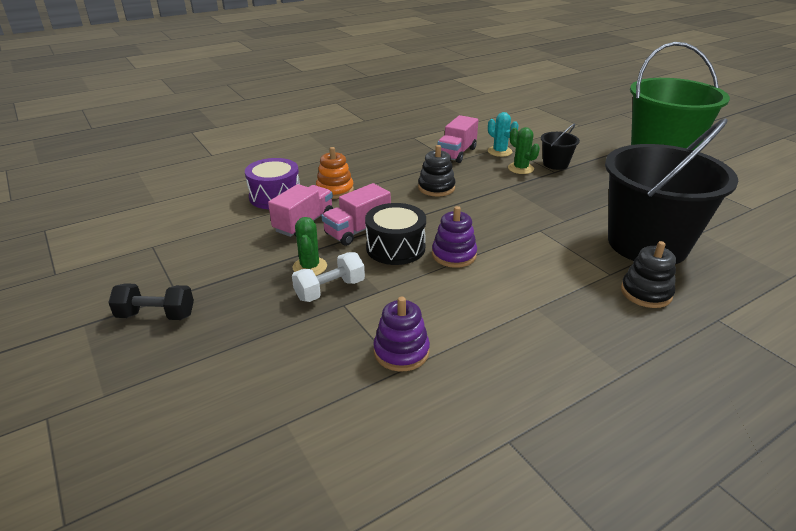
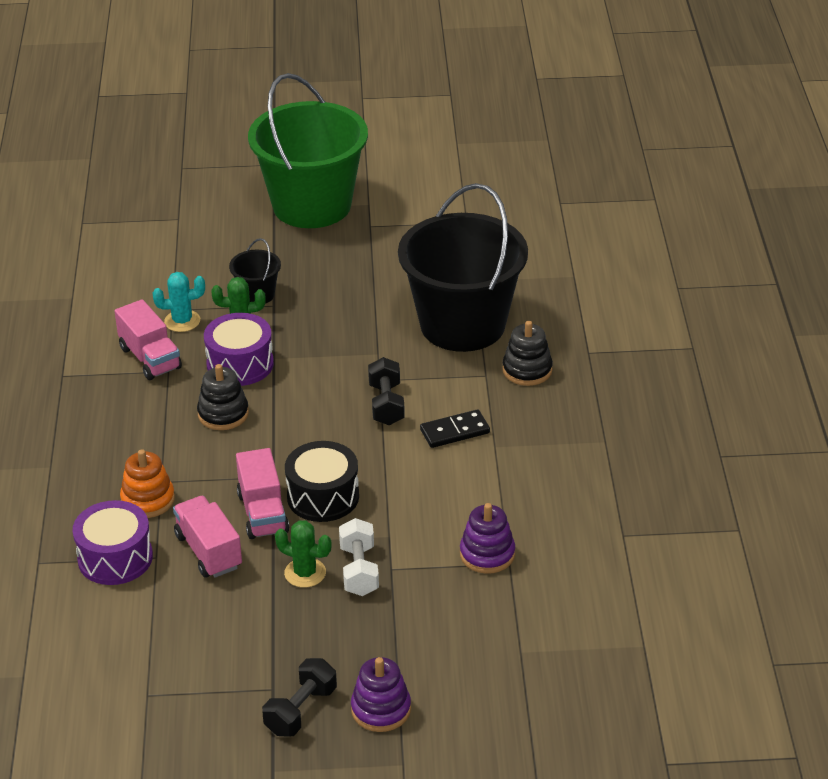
camera: 60 degrees left, 5 degrees up
purple stacking toy [432,206,477,268] -> purple stacking toy moved to [351,657,411,732]
none -> purple drum [204,313,274,386]
none -> black dumbbell [368,357,405,425]
none -> black domino [420,409,490,448]

